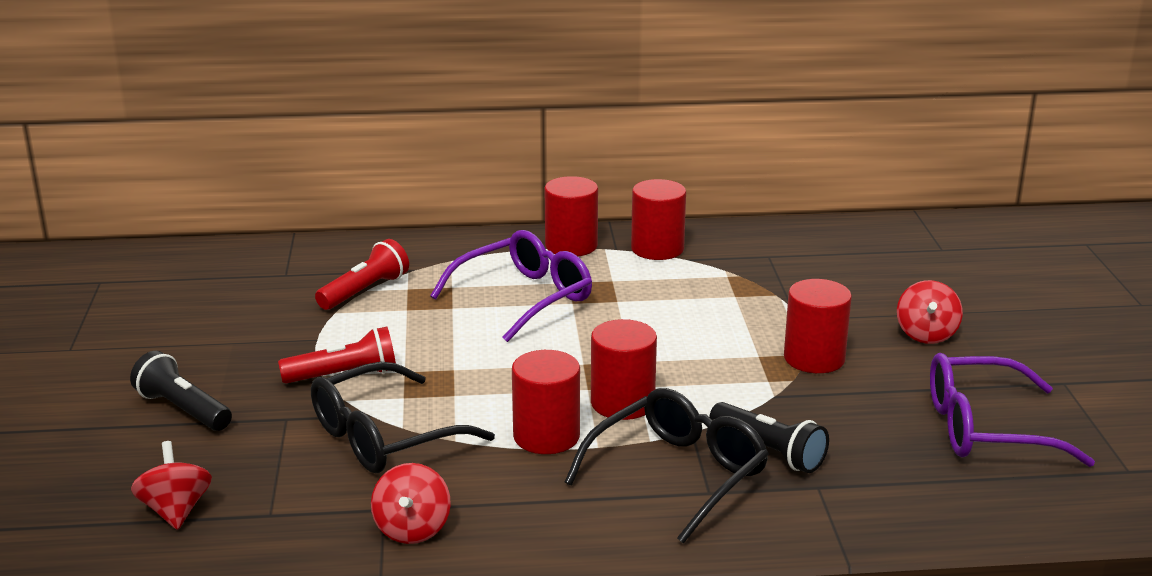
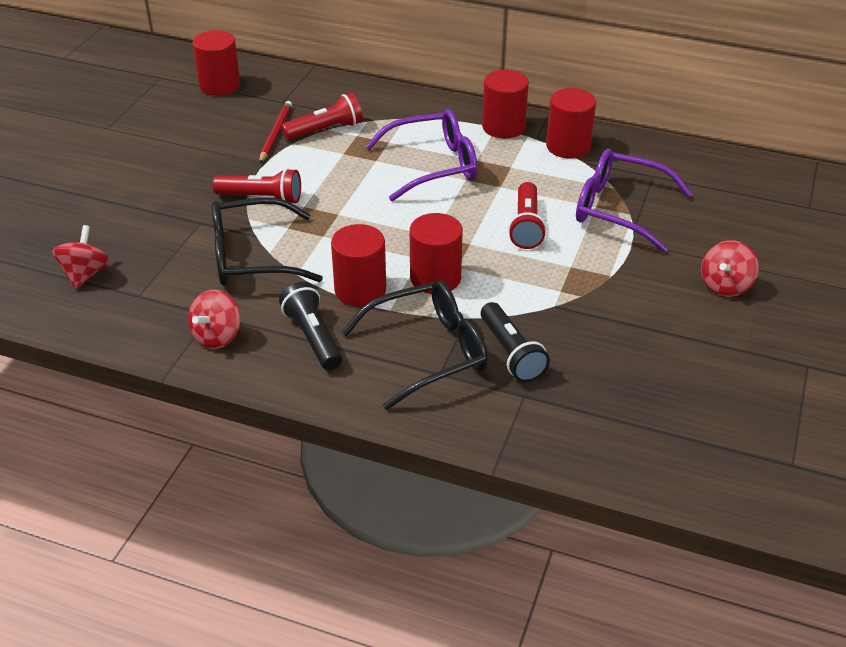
camera: 25 degrees right, 15 degrees up
black flashlight [130,351,232,431] -> black flashlight moved to [279,282,342,370]
red cylinder [784,279,852,373] -> red cylinder moved to [192,30,241,96]
purple glasses [930,353,1095,467] -> purple glasses moved to [576,149,693,252]
none -> red pencil [259,101,292,164]
none -> red flashlight [508,182,546,249]

